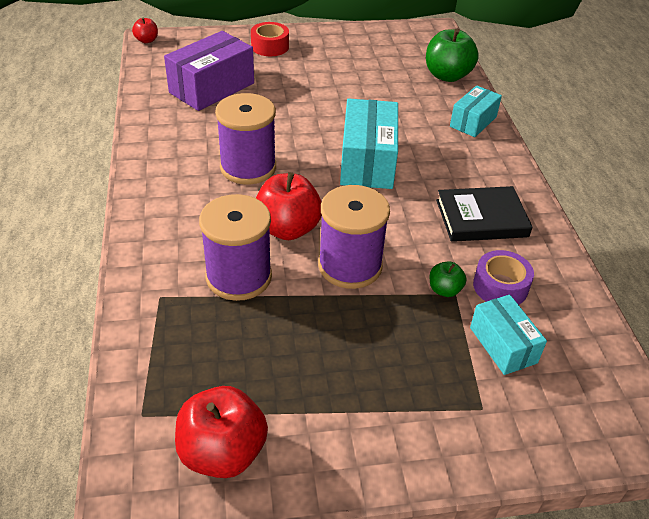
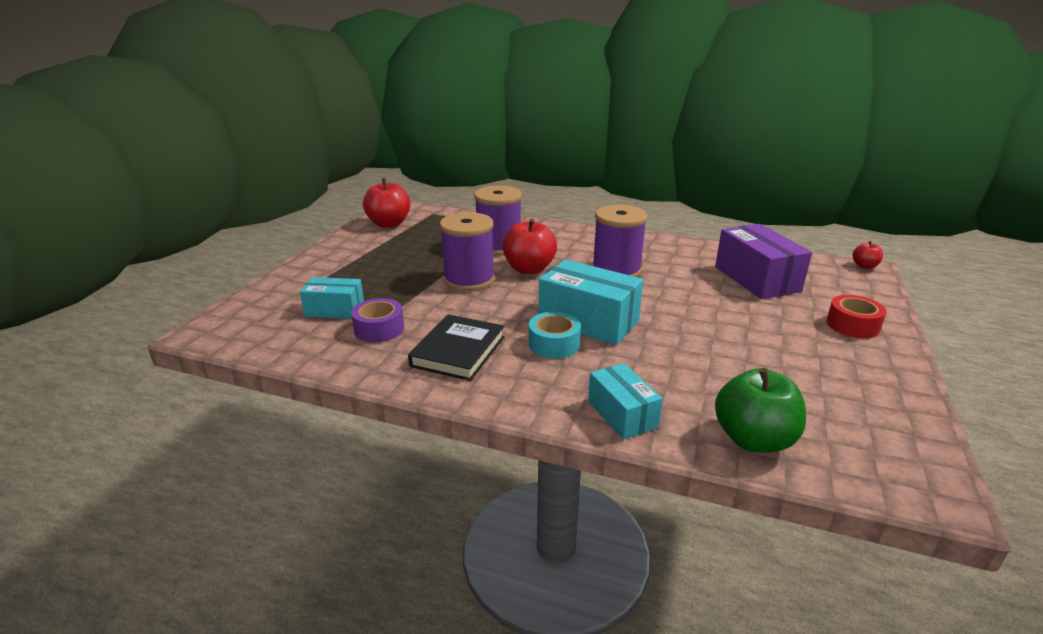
camera: 120 degrees right, 15 degrees down
green apple [430,261,466,297] -> none
none -> turquoise tape [529,312,581,359]

